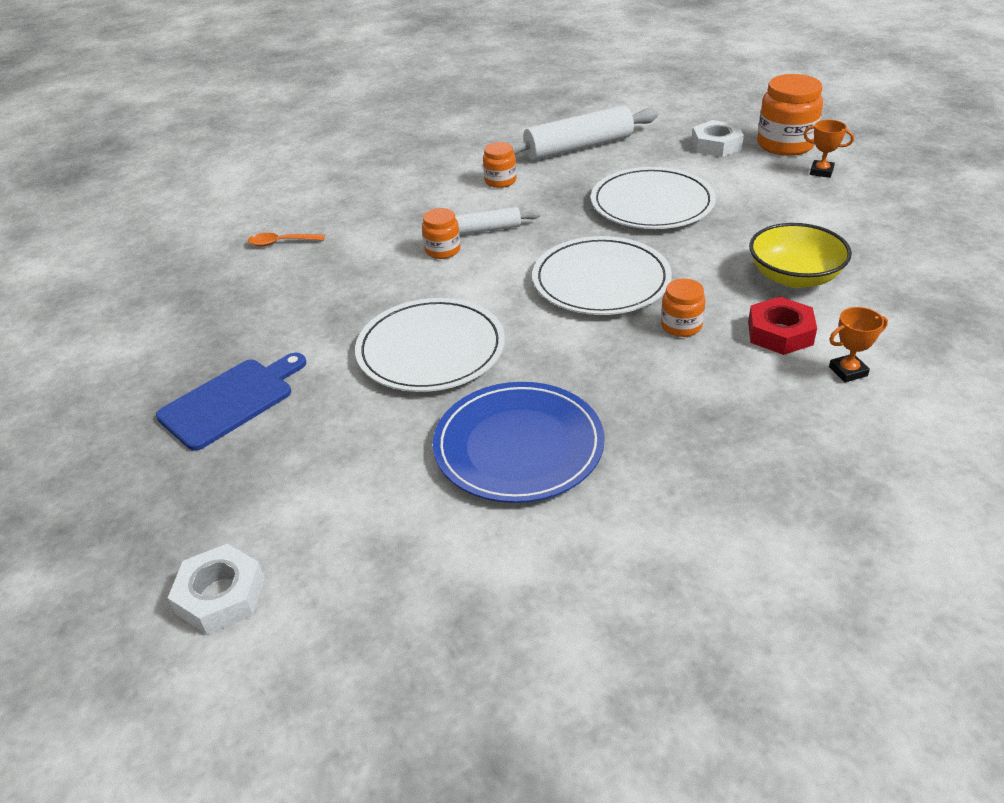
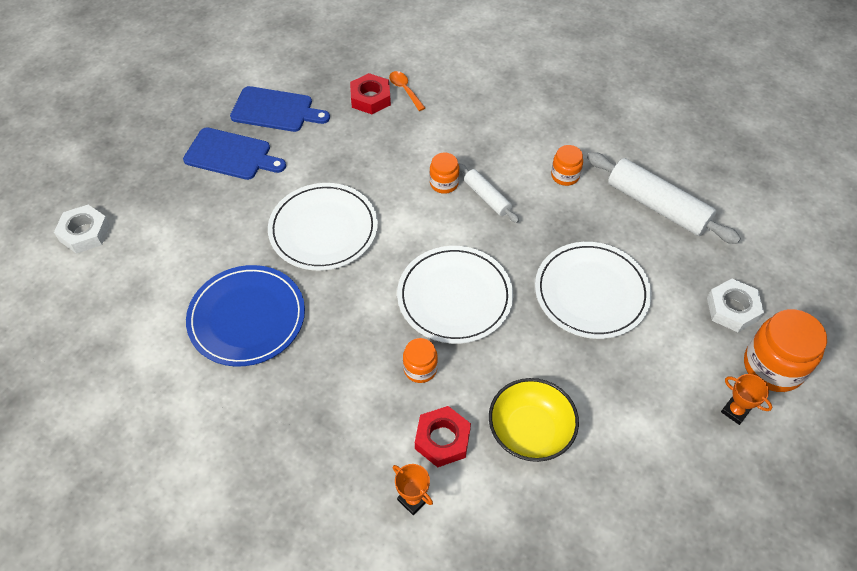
camera: 60 degrees right, 15 degrees up
orange trophy [804,120,854,178] -> orange trophy turned 45 degrees counterclockwise [721,374,772,425]
none -> blue cutting board [230,86,330,132]
none -> red nut [350,73,391,114]

